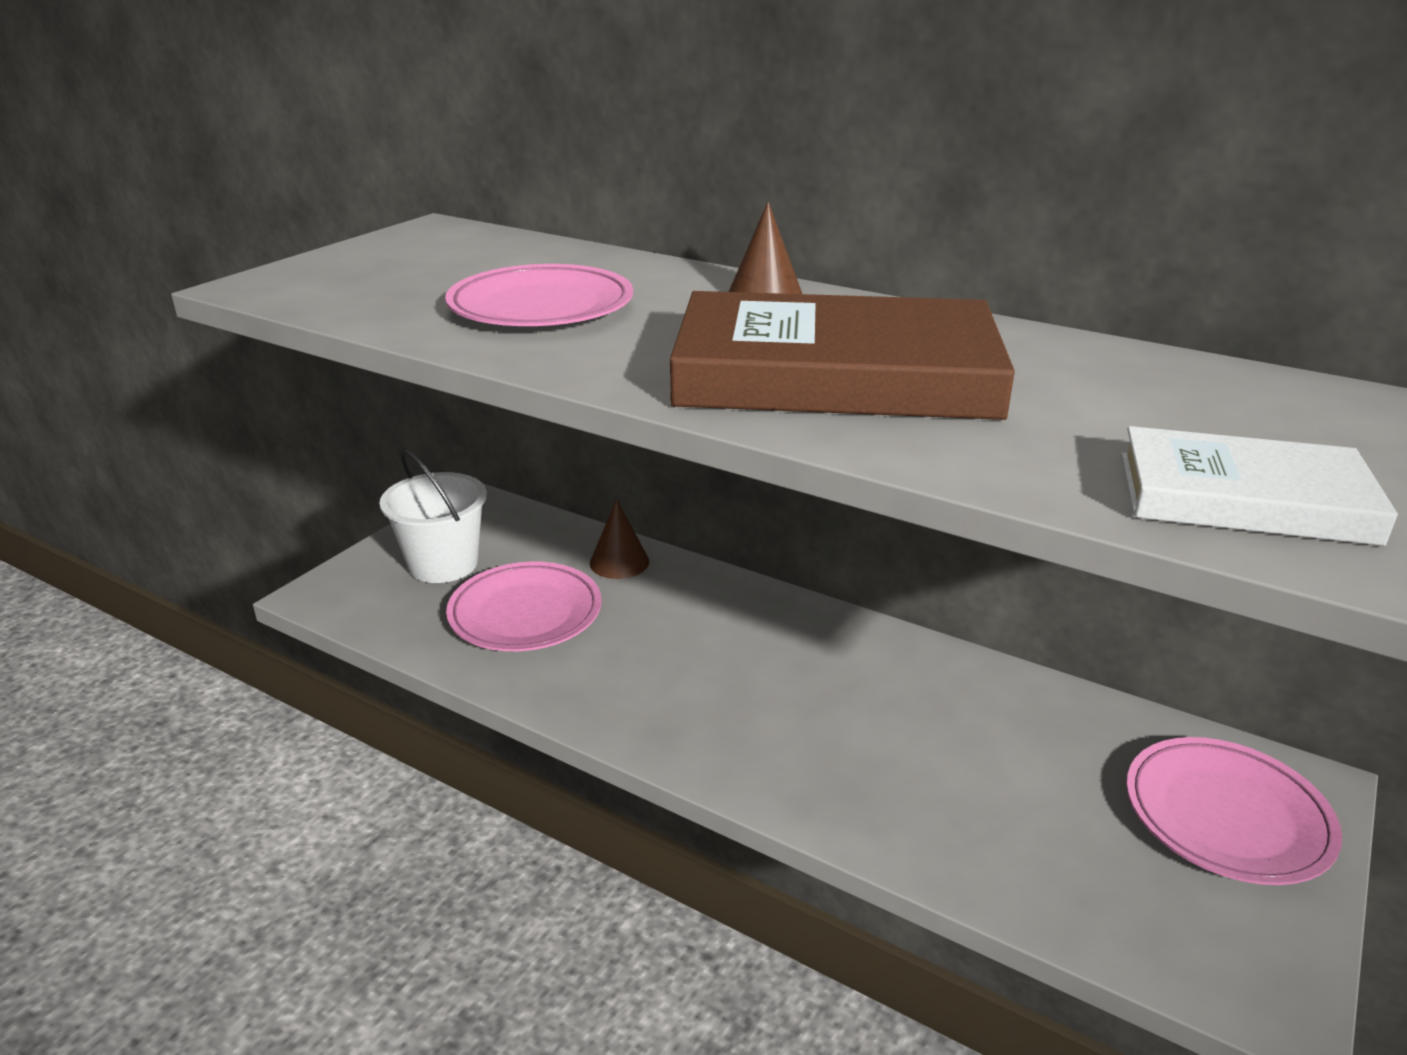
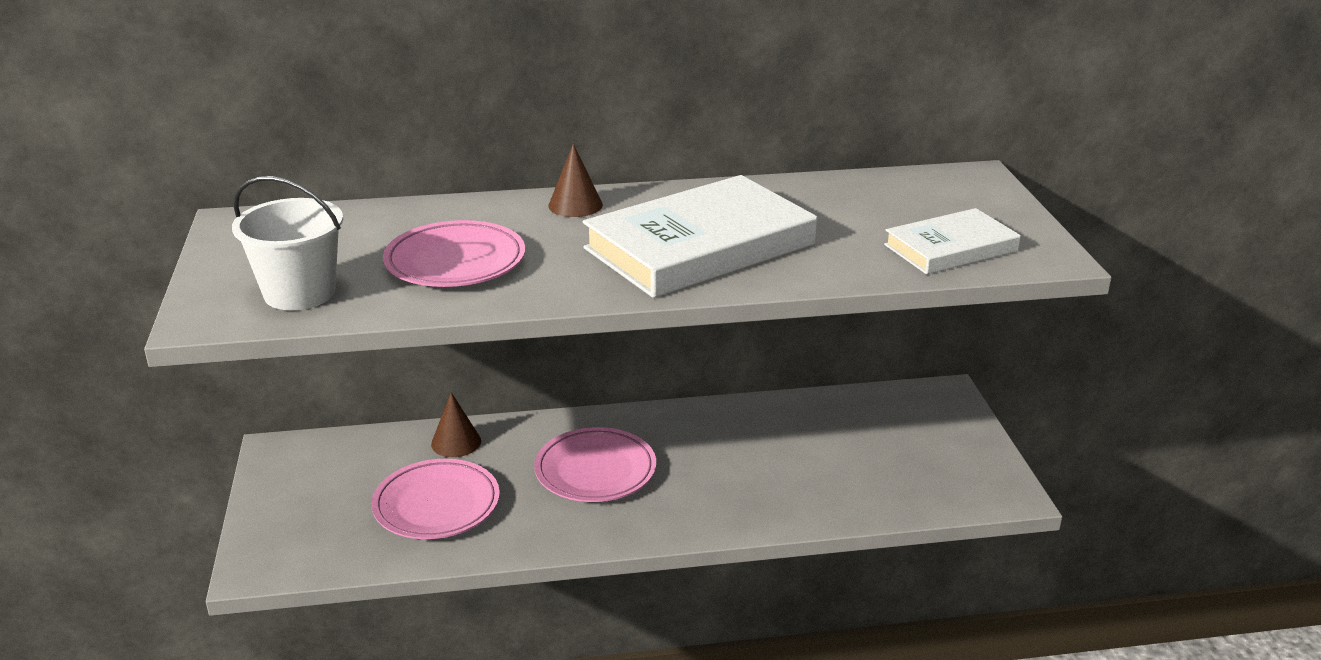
camera: 40 degrees left, 0 degrees up
white bucket [379,449,487,583] -> white bucket moved to [232,176,343,310]
brown book [670,291,1015,420] -> white book [583,175,817,298]
pink plate [1126,737,1342,885] -> pink plate moved to [534,427,656,502]

